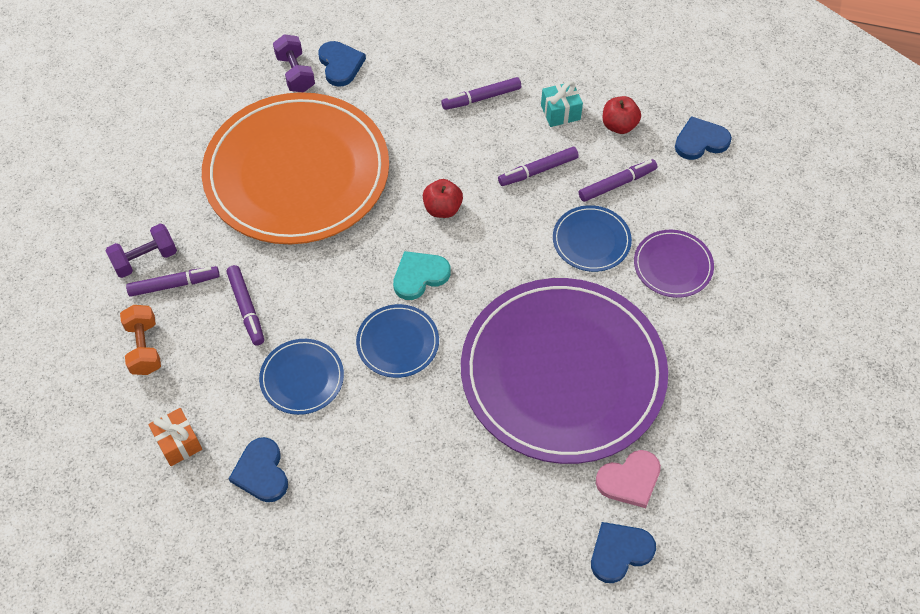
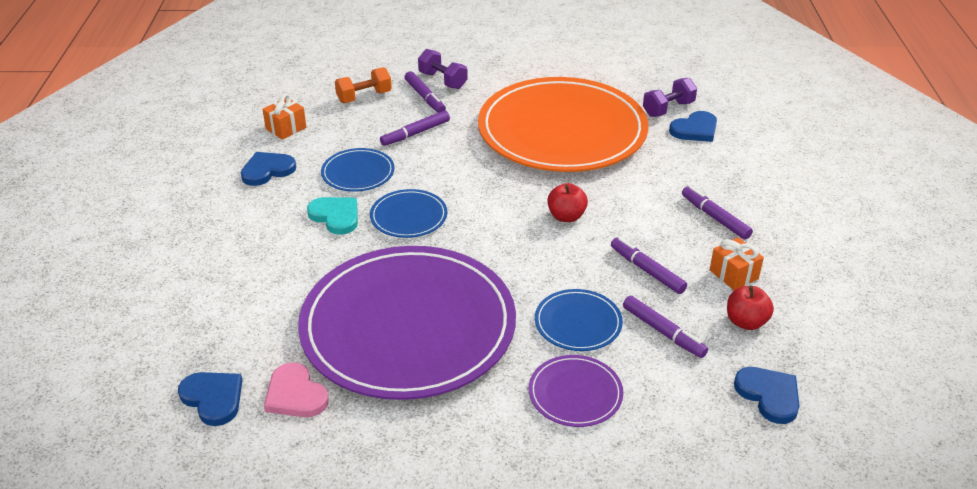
camera: 75 degrees right, 20 degrees down
turquoise heart [393,251,451,300] -> turquoise heart moved to [307,197,358,235]
turquoise gift [541,81,583,127] -> orange gift [710,237,764,290]

